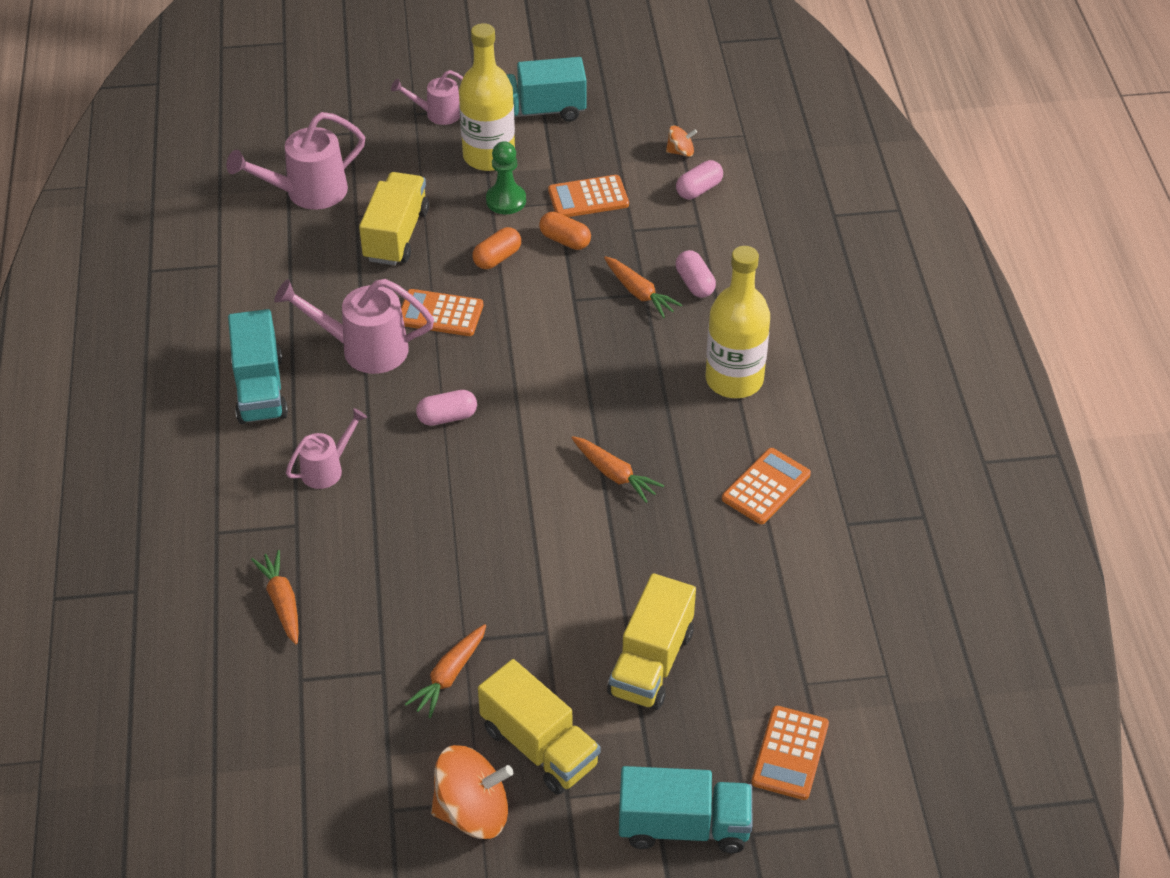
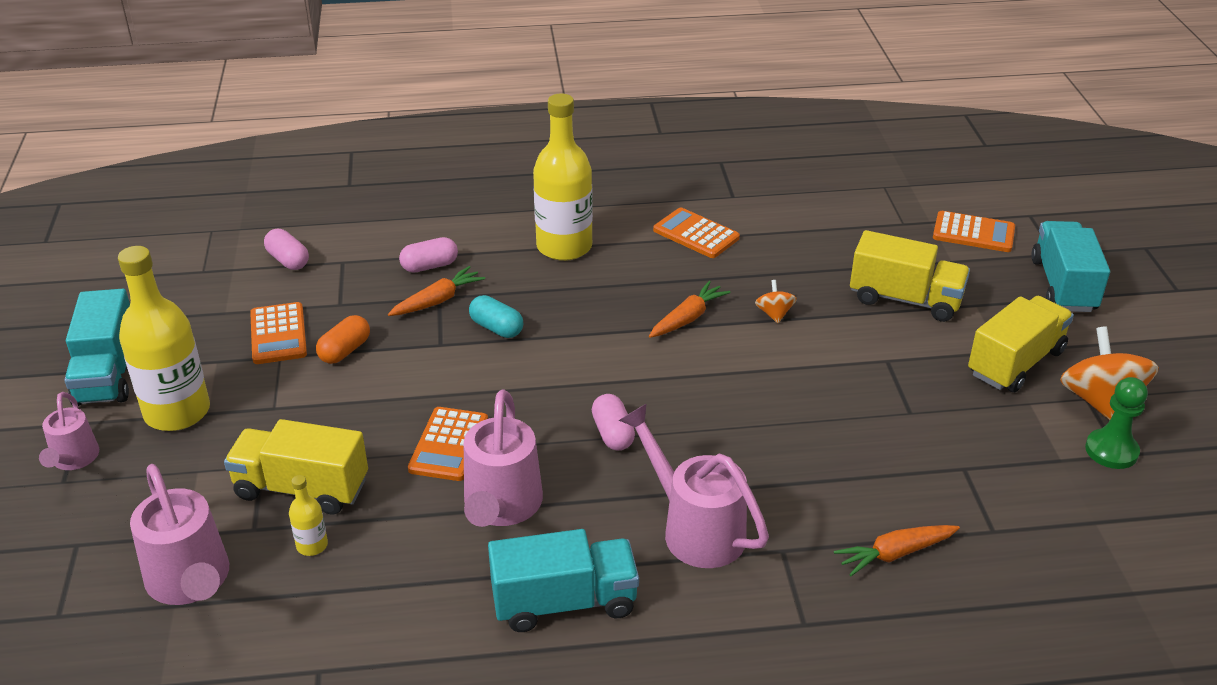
camera: 90 degrees left, 10 degrees down
pink watering can [286,408,367,489] -> pink watering can [618,403,769,568], size x1.66
orange carrot [405,624,486,718] -> none
orange capsule [472,227,521,269] -> none
green pawn [486,141,526,214] -> green pawn moved to [1085,377,1148,469]
orange spinning top [666,125,697,157] -> orange spinning top moved to [755,280,797,323]
none -> yellow bottle [289,475,328,556]
none -> turquoise capsule [469,295,523,338]

